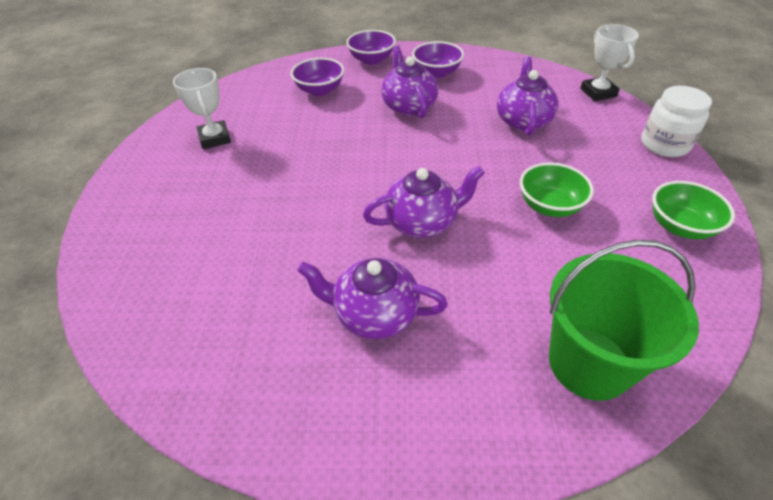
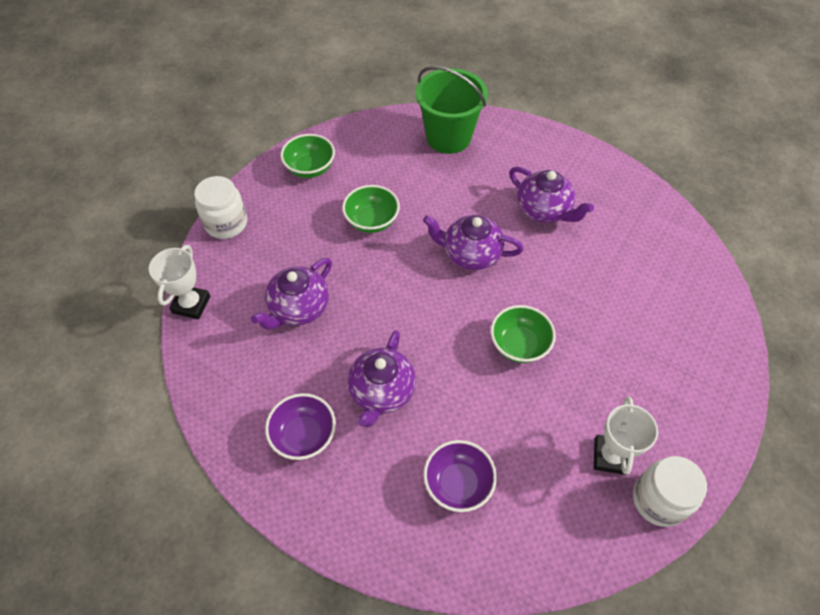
camera: 150 degrees left, 10 degrees up
purple bowl [346,30,396,65] -> none
none -> green bowl [491,305,556,363]
none -> white jar [633,456,707,527]

